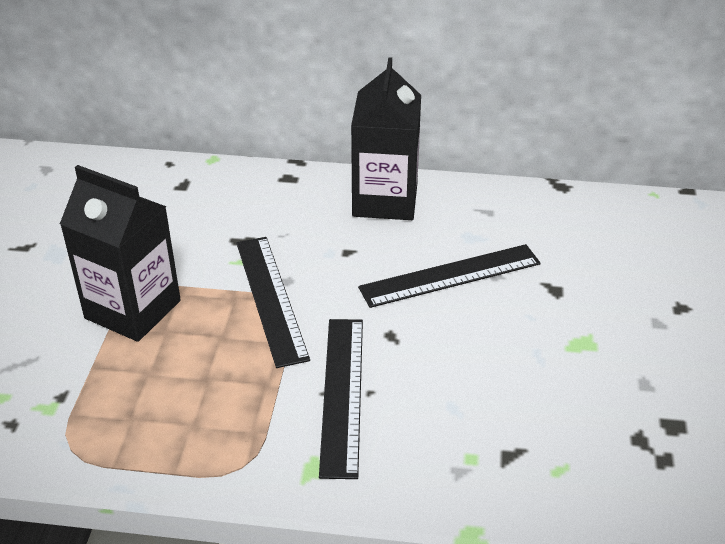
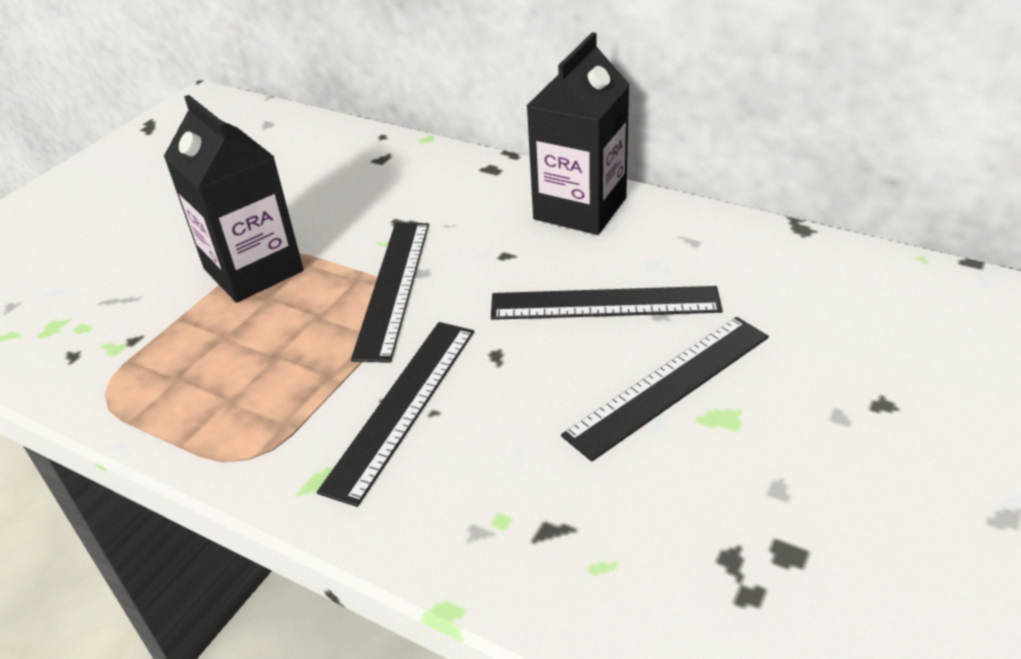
camera: 25 degrees right, 0 degrees up
none -> black ruler [561,317,769,462]

